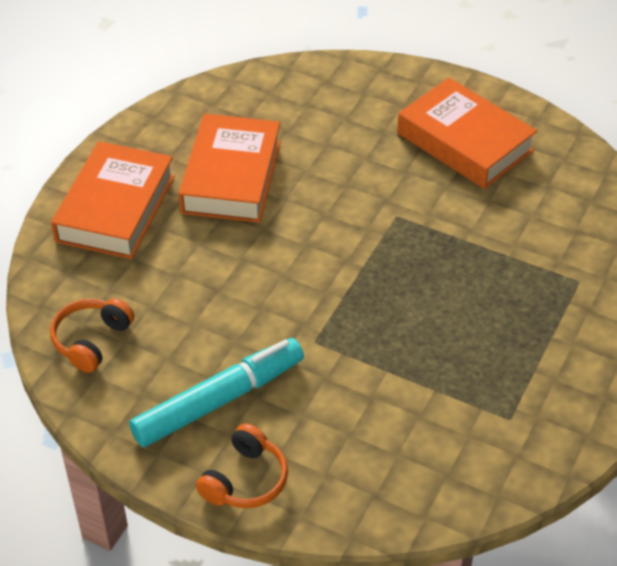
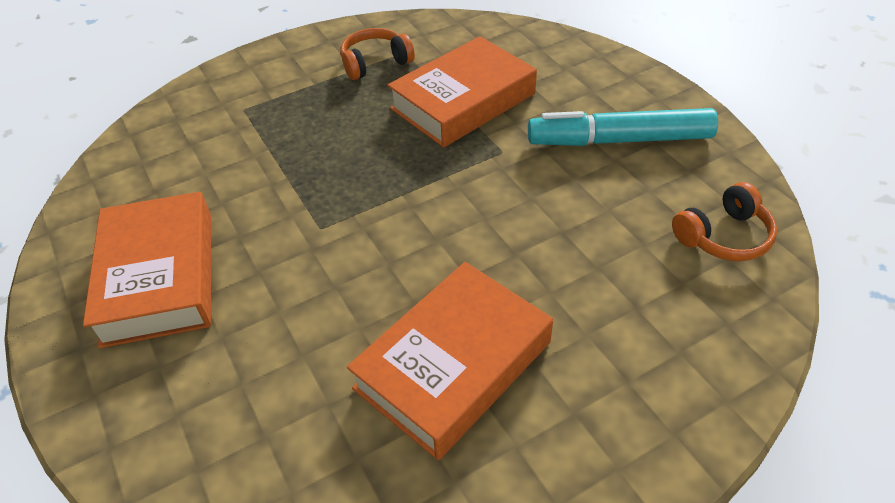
camera: 145 degrees left, 0 degrees up
orange book [51,141,175,259] -> orange book moved to [387,36,537,148]
orange headphones [196,423,288,508] -> orange headphones moved to [340,28,415,80]

